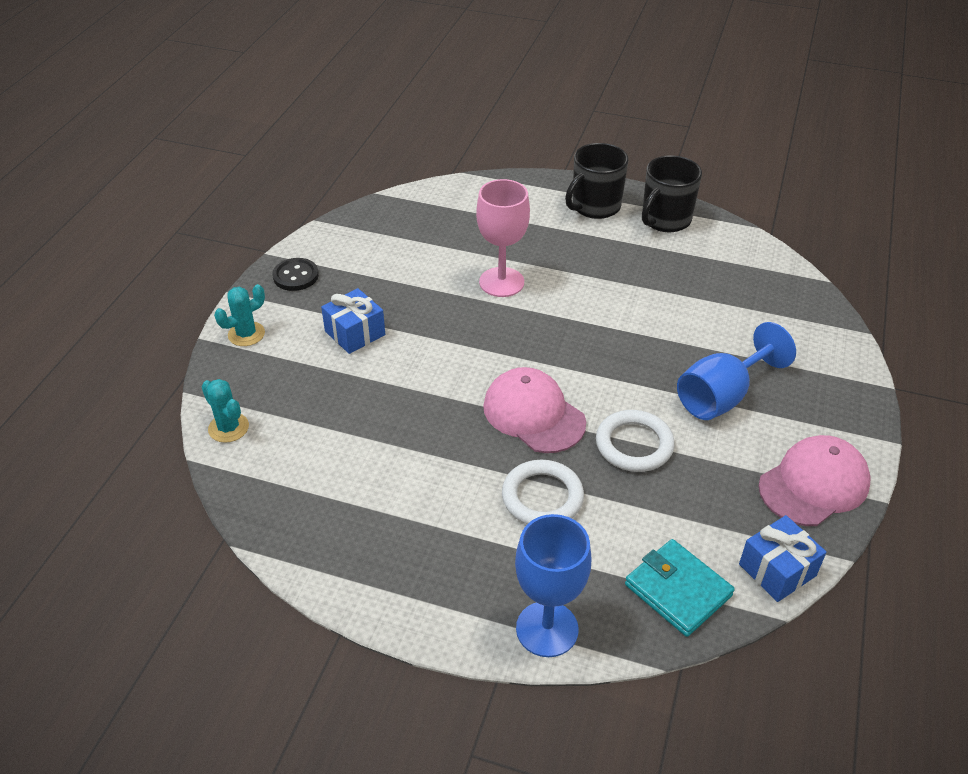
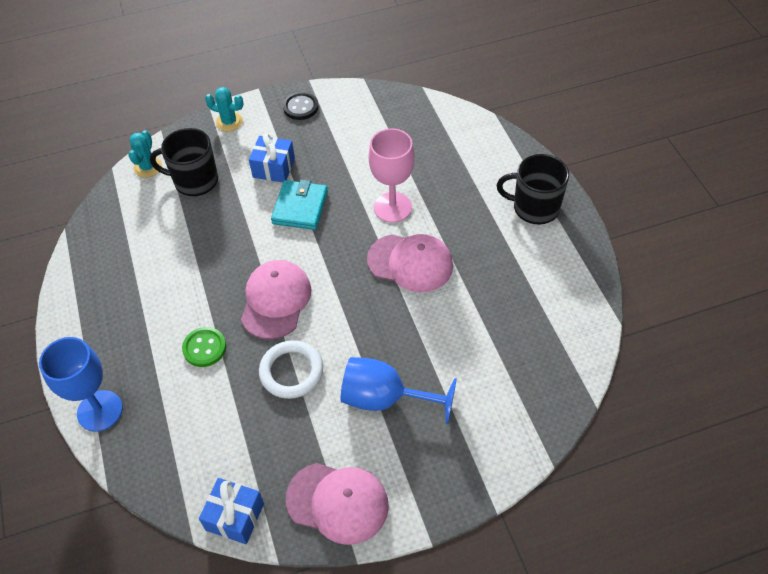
camera: 55 degrees right, 10 degrees up
white ring [502,460,584,524] -> green button [182,327,226,367]
turquoise wallet [625,539,735,637] -> turquoise wallet moved to [271,180,328,230]
black mug [642,155,702,232] -> black mug moved to [150,128,218,196]
none -> pink cap [367,234,453,292]

